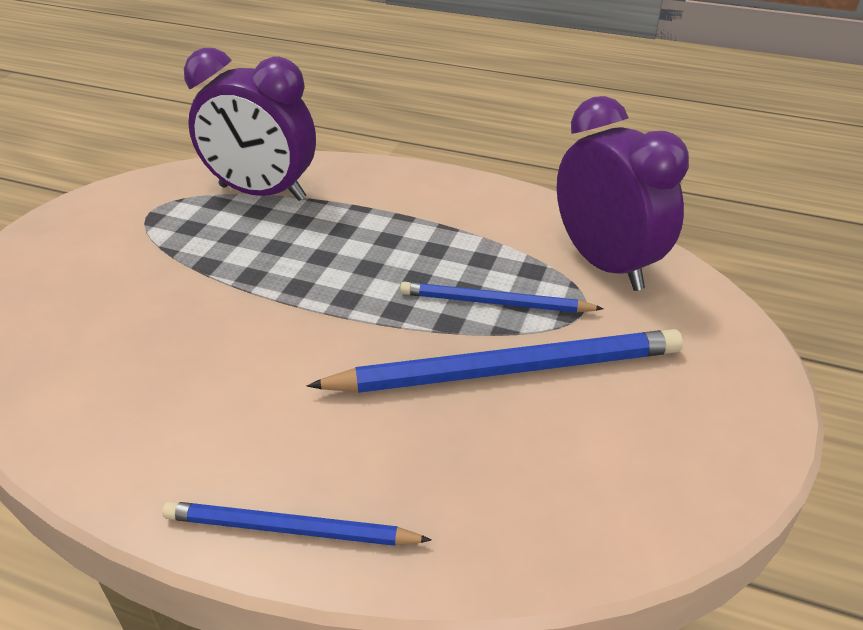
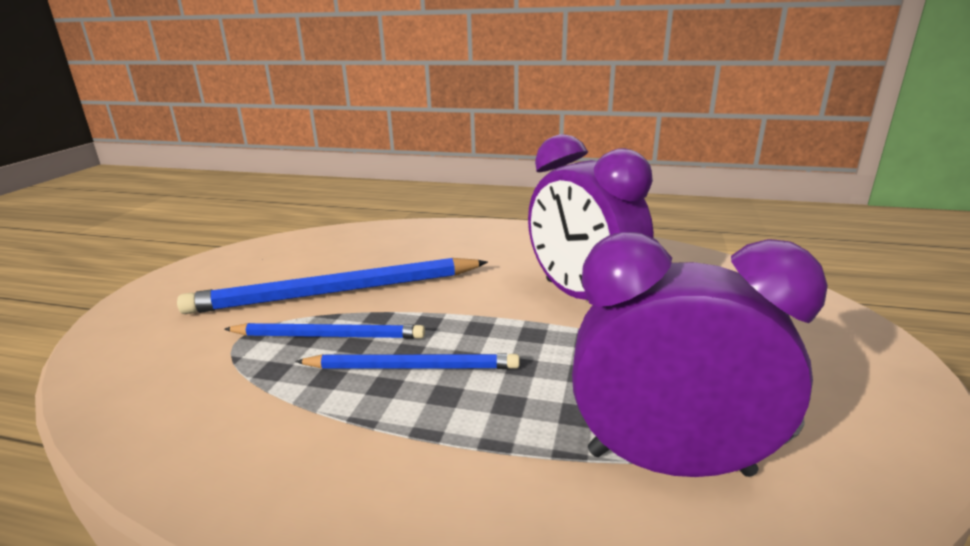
camera: 175 degrees right, 15 degrees down
blue pencil [163,501,431,546] -> blue pencil moved to [295,353,520,369]
purple clock [557,96,689,291] -> purple clock moved to [528,134,654,300]

